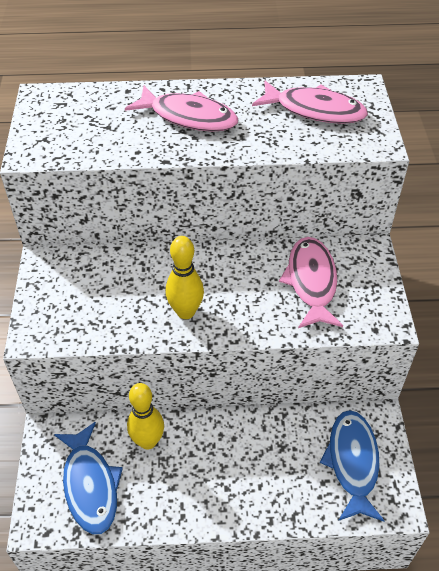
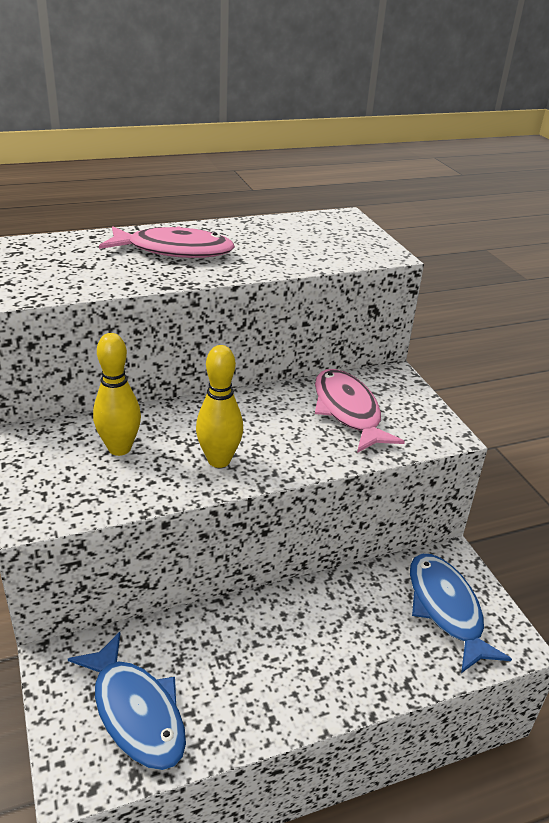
camera: 20 degrees left, 15 degrees down
yellow bowling pin [127,383,164,450] -> yellow bowling pin moved to [93,333,141,456]
pink fish [252,81,368,124] -> none

